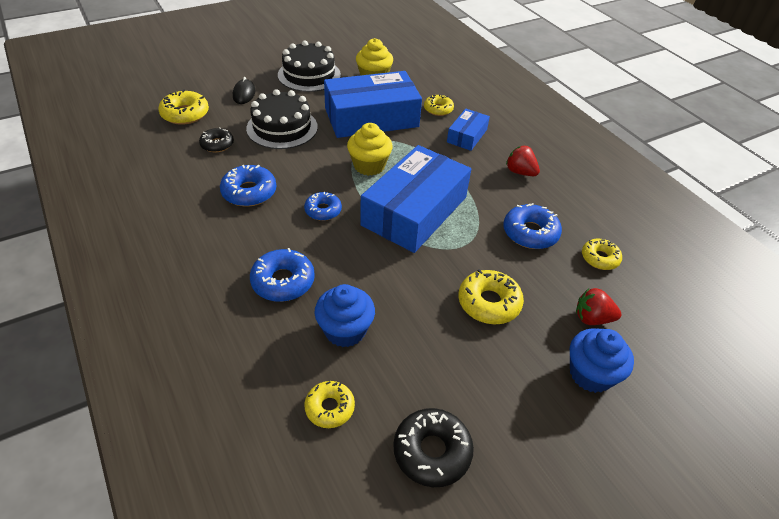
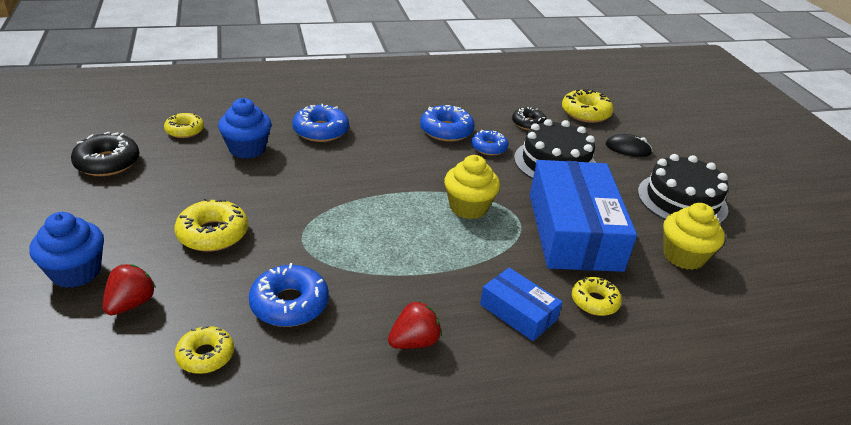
camera: 105 degrees right, 10 degrees down
blue donut [304,192,342,221] -> blue donut moved to [471,130,509,156]
blue box [360,145,471,253] -> none

